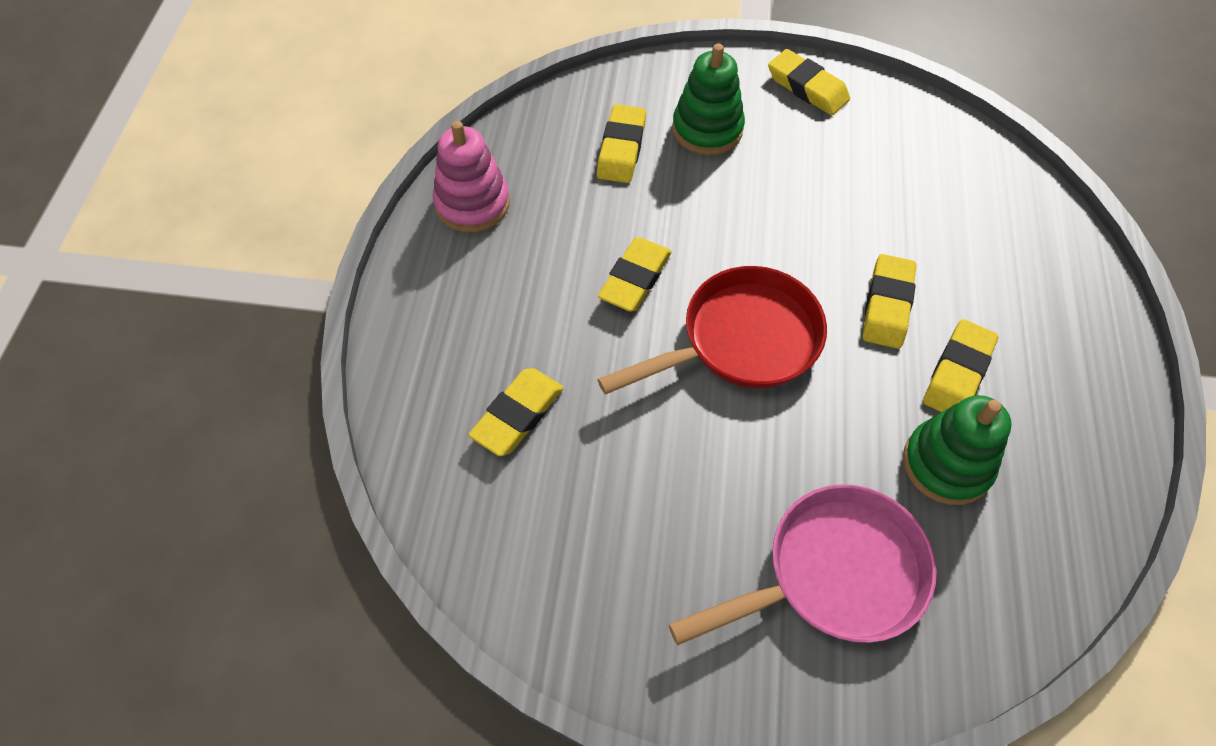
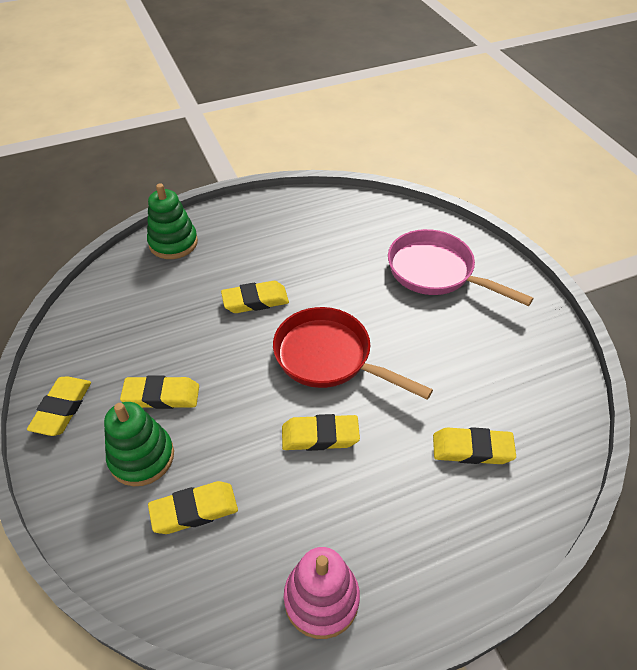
camera: 120 degrees left, 10 degrees down
green stacking toy [903,395,1012,505] -> green stacking toy moved to [147,183,198,259]
yellow eraser [923,319,998,412] -> yellow eraser moved to [120,375,199,409]

